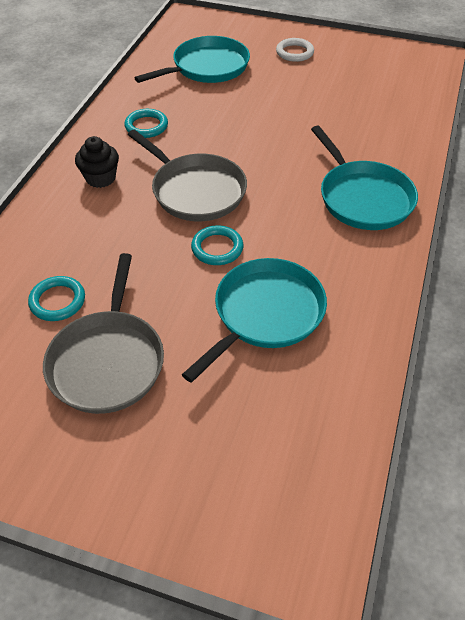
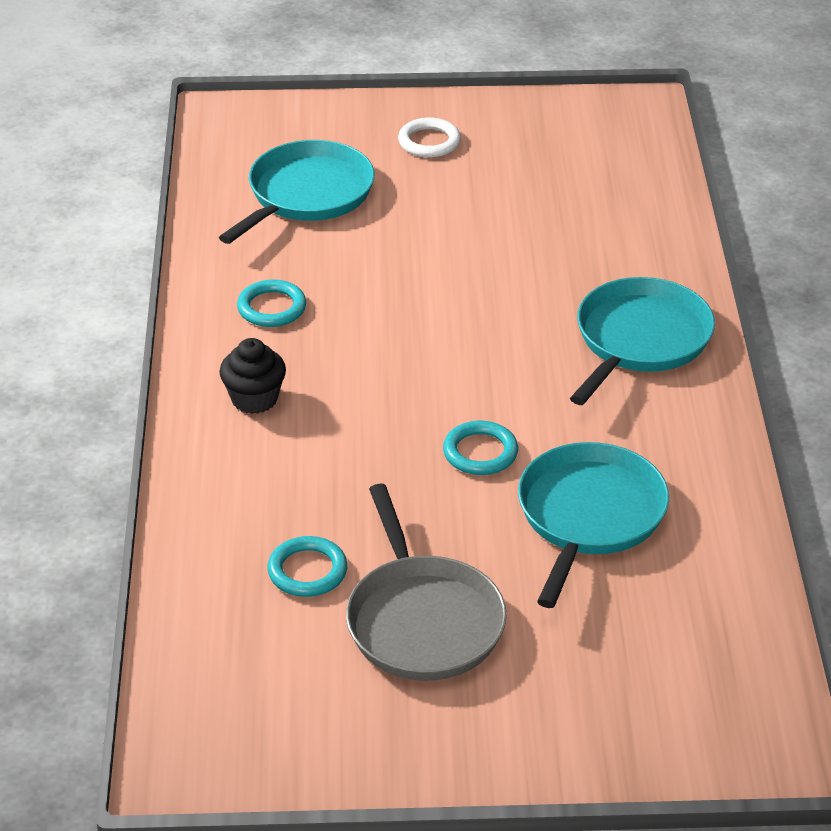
camera: 20 degrees left, 10 degrees down
grey pan [128,130,247,221] -> none
turquoise pan [311,125,418,230] -> turquoise pan turned 105 degrees counterclockwise [570,277,715,405]

